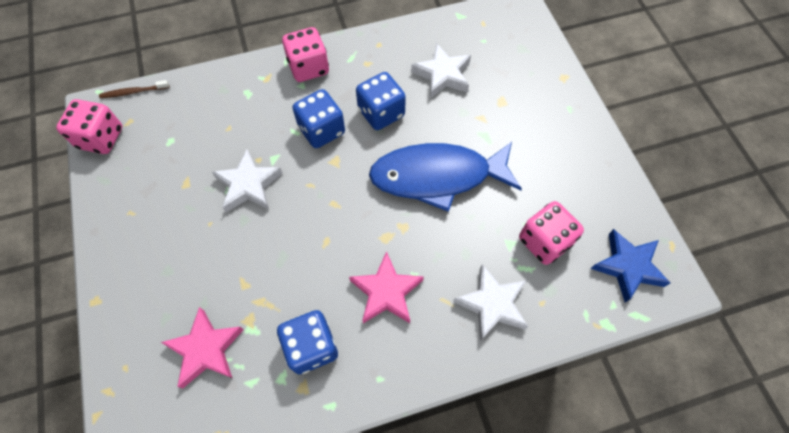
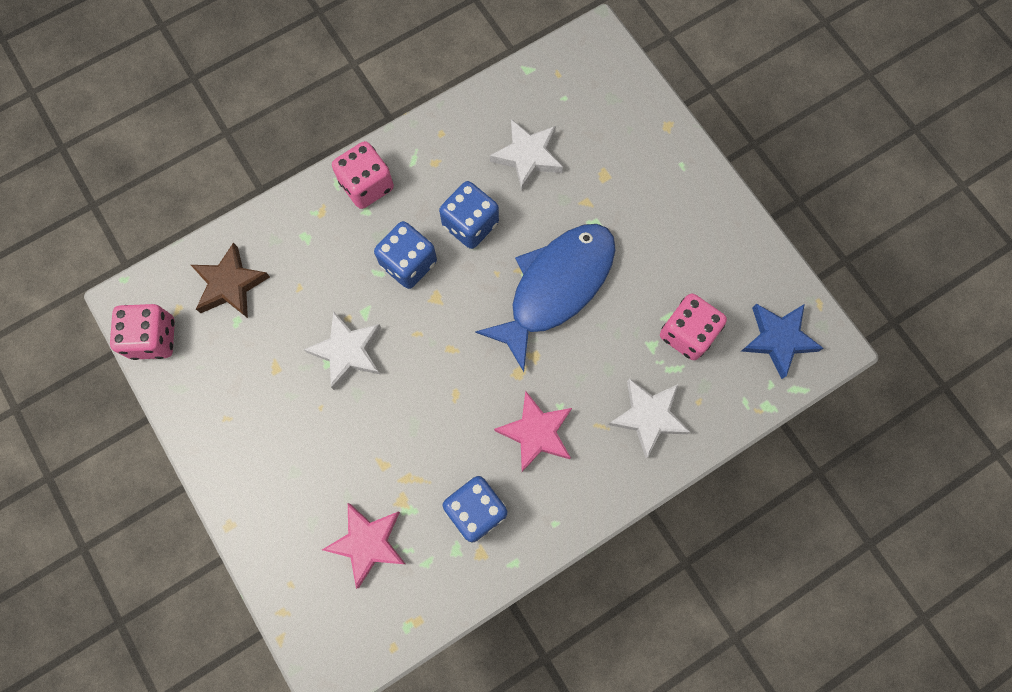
camera: 15 degrees left, 10 degrees up
brown toothbrush [99,80,169,98] -> none
blue fish [369,142,522,212] -> blue fish turned 150 degrees clockwise [475,224,616,372]
none -> brown star [191,242,270,318]

